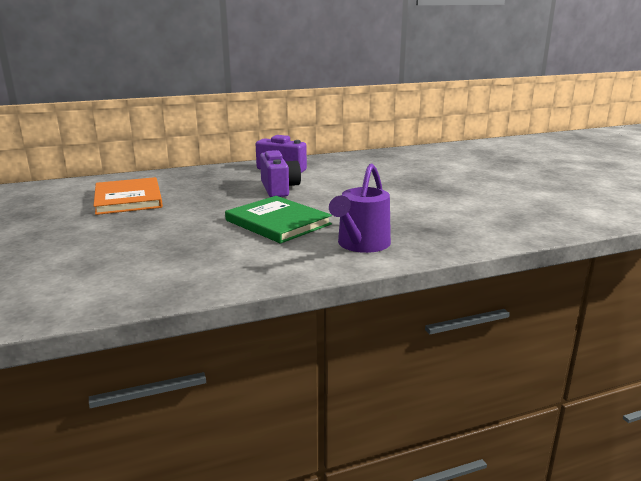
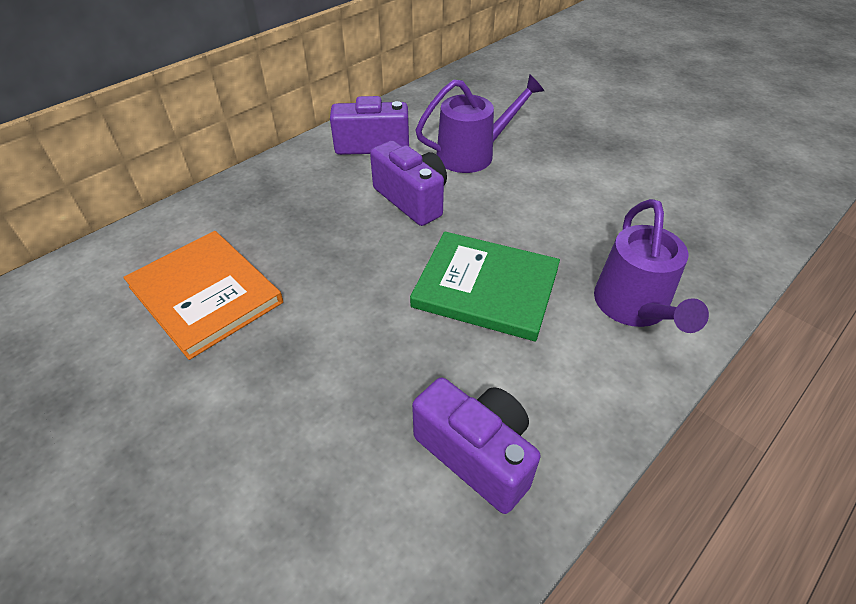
camera: 25 degrees left, 25 degrees up
none -> purple camera [412,377,541,514]
none -> purple watering can [415,74,544,173]

